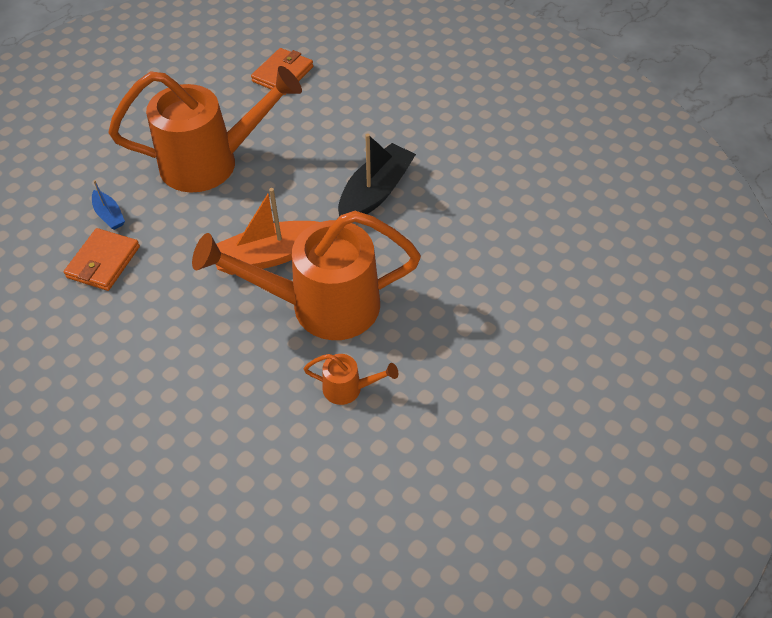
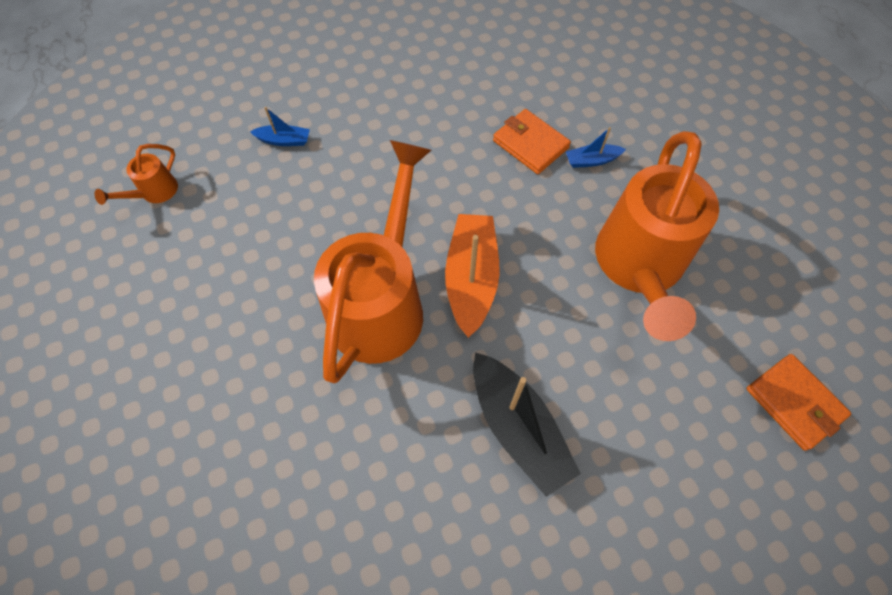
camera: 115 degrees right, 10 degrees up
orange watering can [304,354,398,405] -> orange watering can moved to [94,144,178,205]
none -> blue boat [250,107,310,146]

